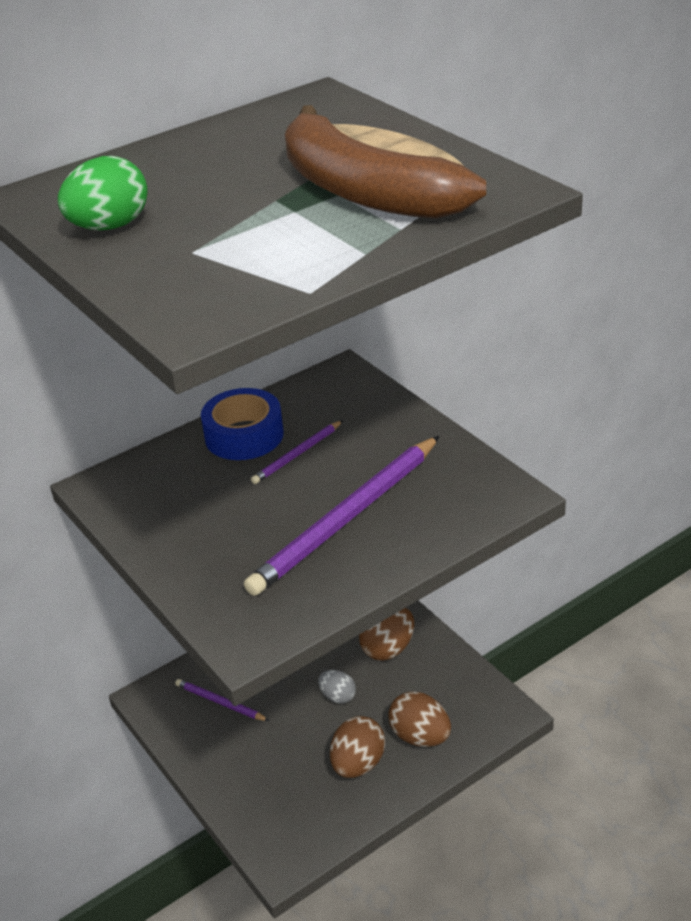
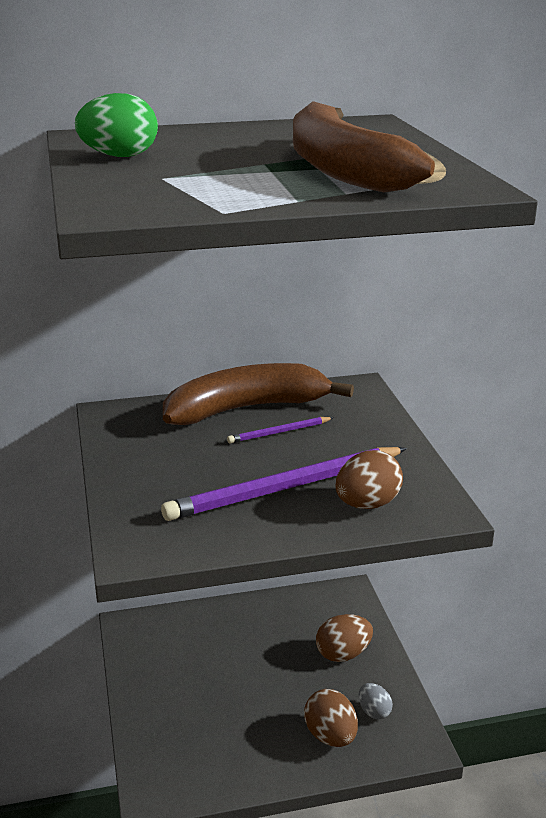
camera: 20 degrees right, 10 degrees down
purple pencil [175,679,269,721] -> none
blue tape [201,388,284,460] -> brown banana [163,363,354,425]
grey egg [318,670,356,704] -> grey egg moved to [359,683,393,719]
brown egg [330,716,385,778] -> brown egg moved to [336,450,403,509]

